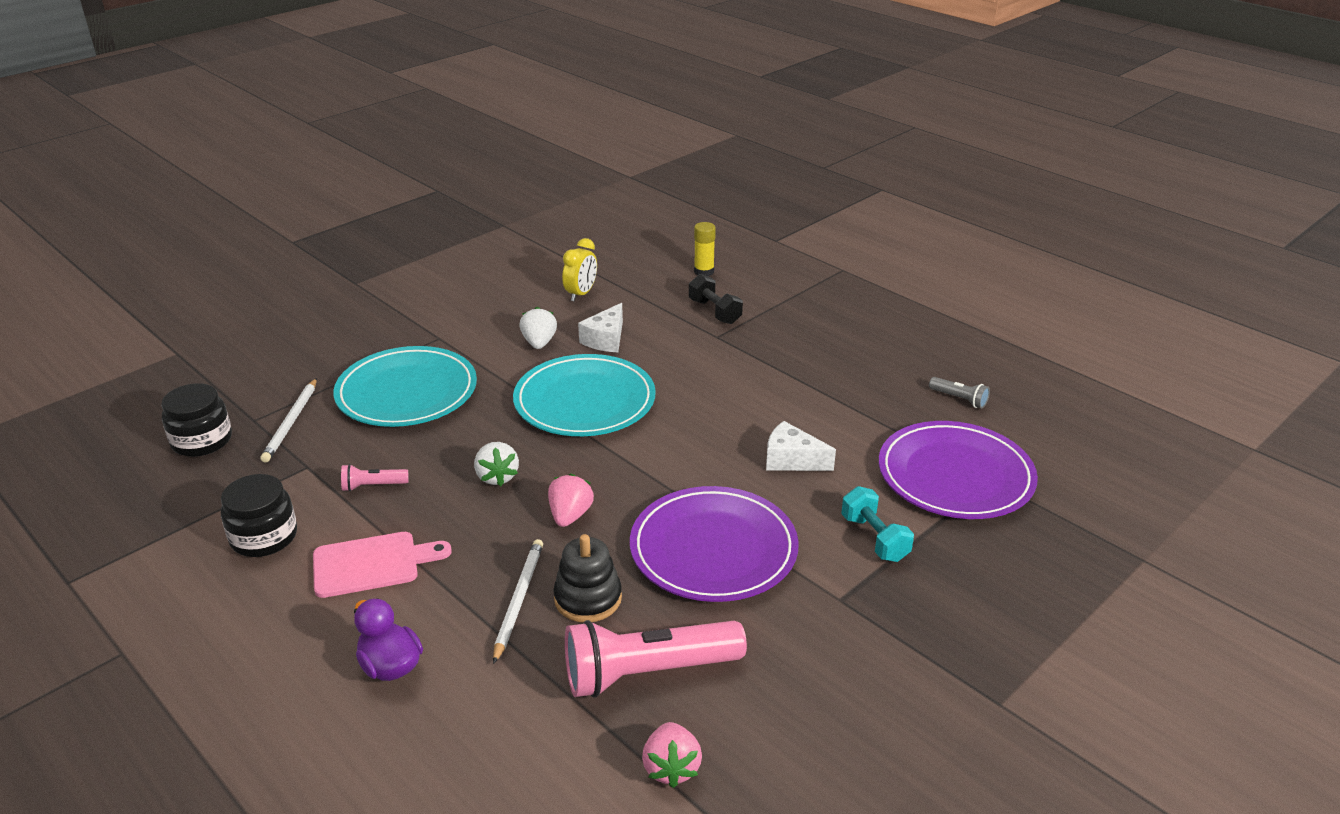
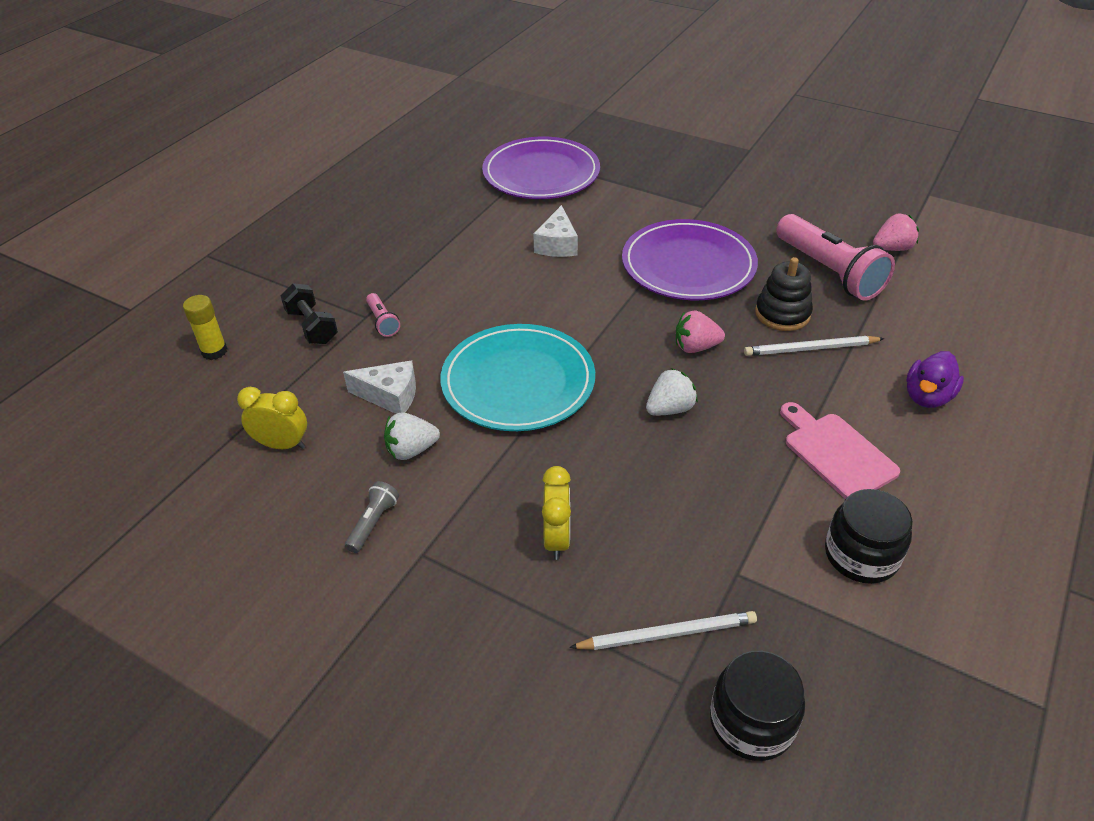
camera: 105 degrees left, 10 degrees up
turquoise plate [333,346,477,427] -> yellow clock [542,466,571,560]
pink flashlight [341,464,408,492] -> pink flashlight moved to [366,293,400,337]
black dumbbell [689,274,743,324] -> black dumbbell turned 75 degrees counterclockwise [280,283,338,344]
turquoise dumbbell [841,486,914,562] -> none
grey flashlight [929,377,990,409] -> grey flashlight moved to [345,481,399,553]

